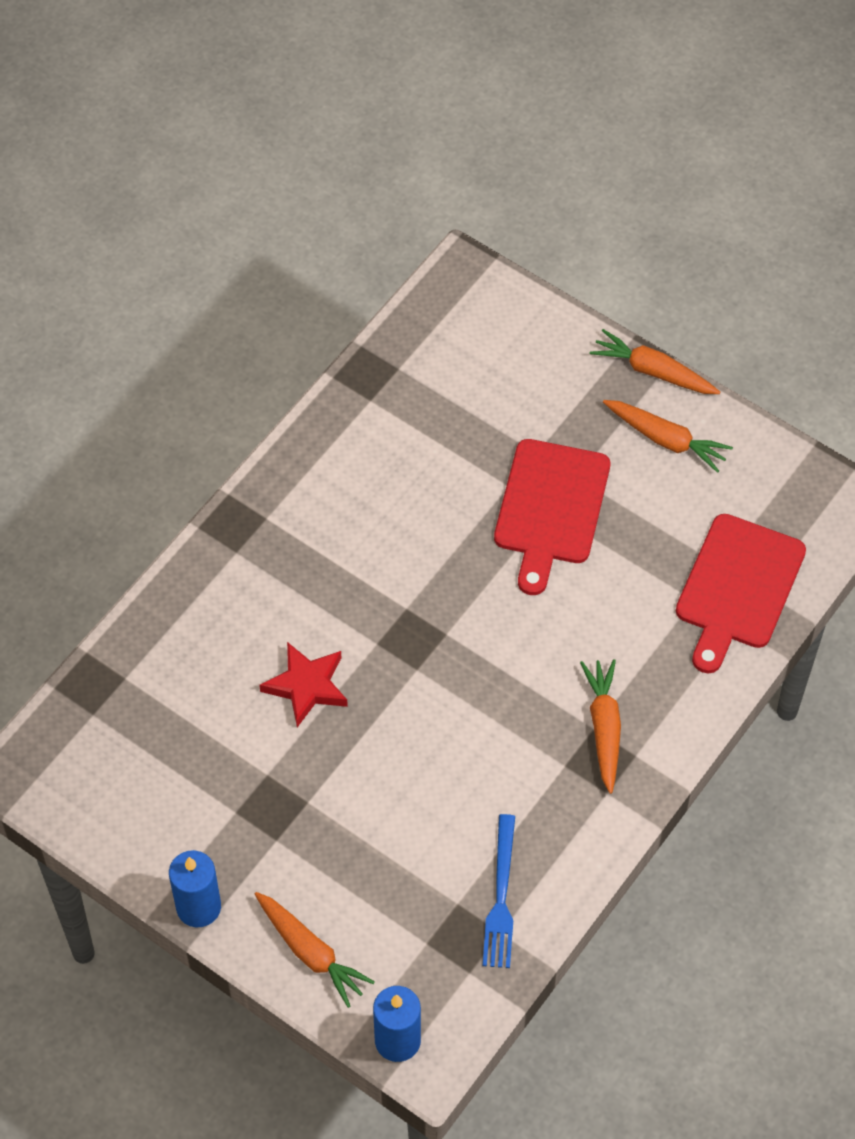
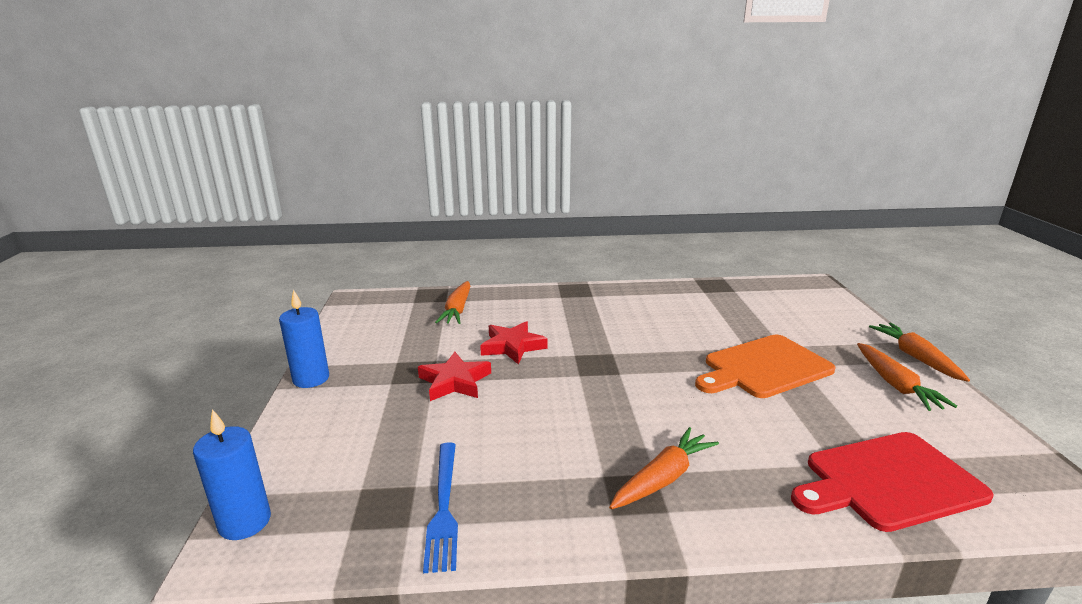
camera: 50 degrees right, 35 degrees down
orange carrot [255,892,375,1008] -> orange carrot moved to [435,281,470,324]
blue fork [483,814,515,968] -> blue fork turned 60 degrees counterclockwise [423,442,458,573]
red cutting board [494,439,610,595] -> orange cutting board [695,335,836,398]
none -> red star [418,352,491,401]

